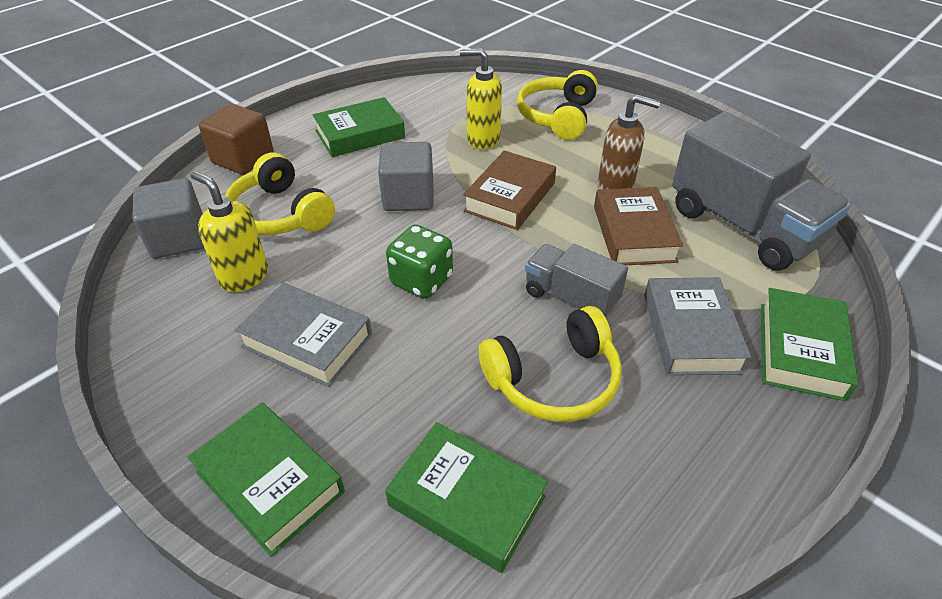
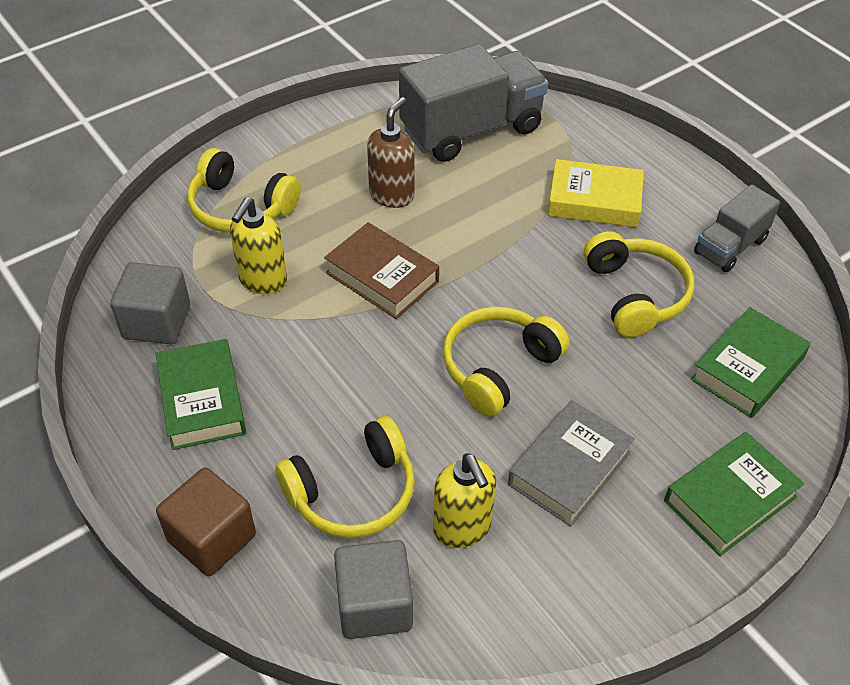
camera: 80 degrees left, 5 degrees up
yellow soap dispenser [190,171,268,292] -> yellow soap dispenser turned 75 degrees counterclockwise [433,453,496,548]
grey cube [378,142,434,211] -> grey cube moved to [110,262,190,344]
green dice [386,225,453,299] -> yellow headphones [443,306,569,417]
grey truck [525,244,628,318] -> grey truck moved to [694,185,780,272]
brown book [594,187,683,265] -> none
grey book [644,277,751,375] -> yellow book [548,159,644,227]
green book [761,288,858,401] -> none

